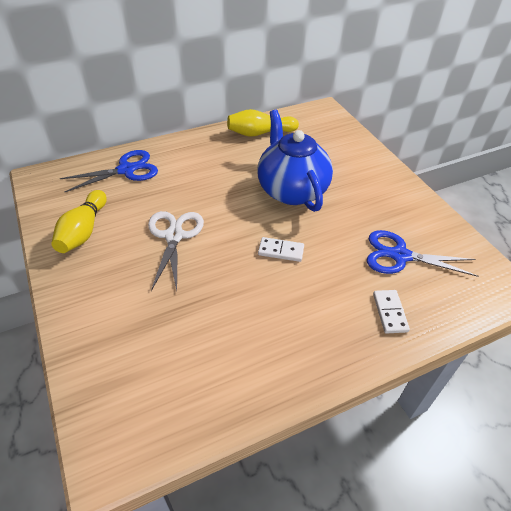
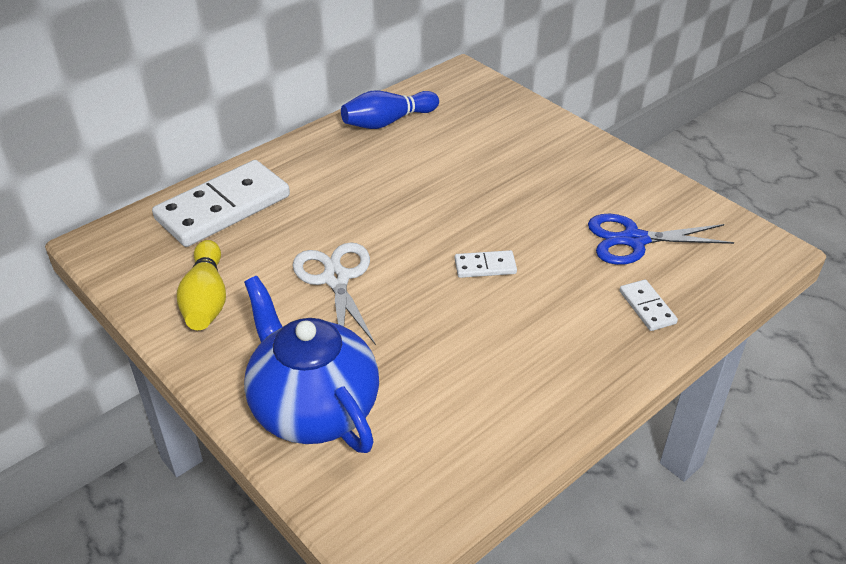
camera: 15 degrees left, 5 degrees down
blue scissors [60,150,158,192] -> white domino [152,160,290,247]
yellow bowling pin [227,109,299,137] -> blue bowling pin [341,90,439,129]
blue teapot [257,110,333,212] -> blue teapot moved to [244,276,379,453]

